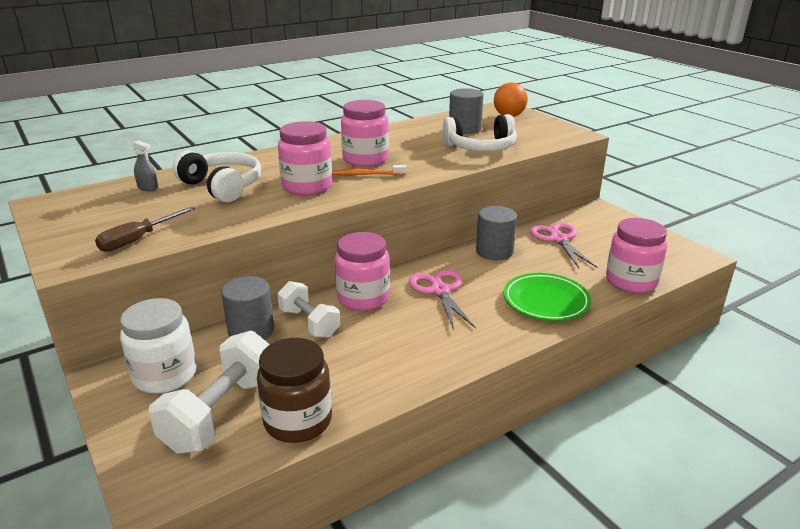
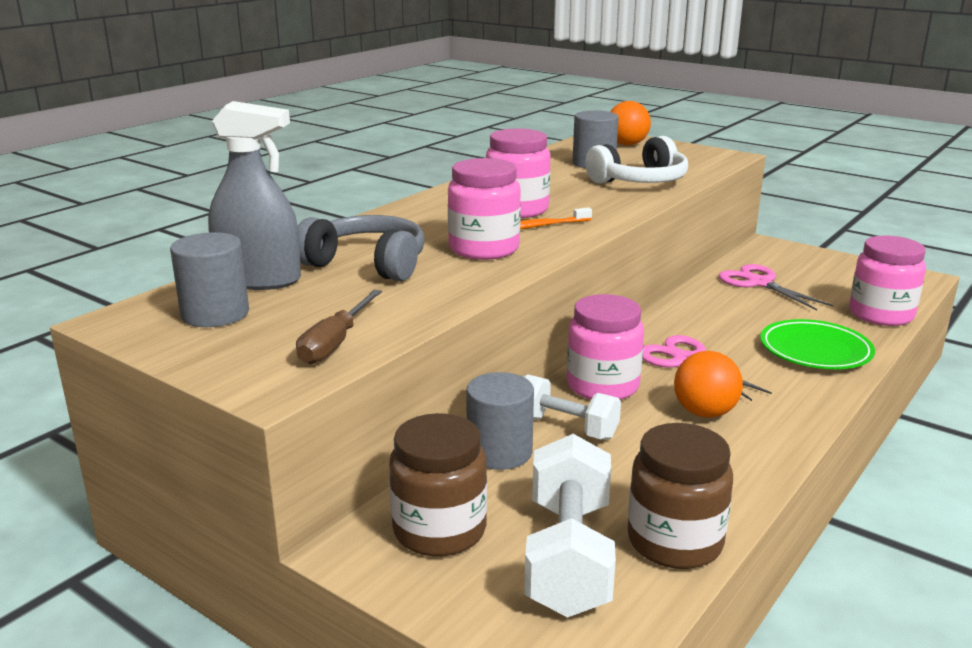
camera: 20 degrees left, 5 degrees down
white jar [120,298,197,394] -> brown jar [389,413,487,557]
grey spray bottle [132,140,158,191] -> grey spray bottle [208,101,301,290], size x2.38
white headphones [172,150,261,203] -> grey headphones [298,215,425,281]
grey cylinder [476,206,517,260] -> grey cylinder moved to [170,232,249,327]
none -> orange ball [674,351,743,418]

